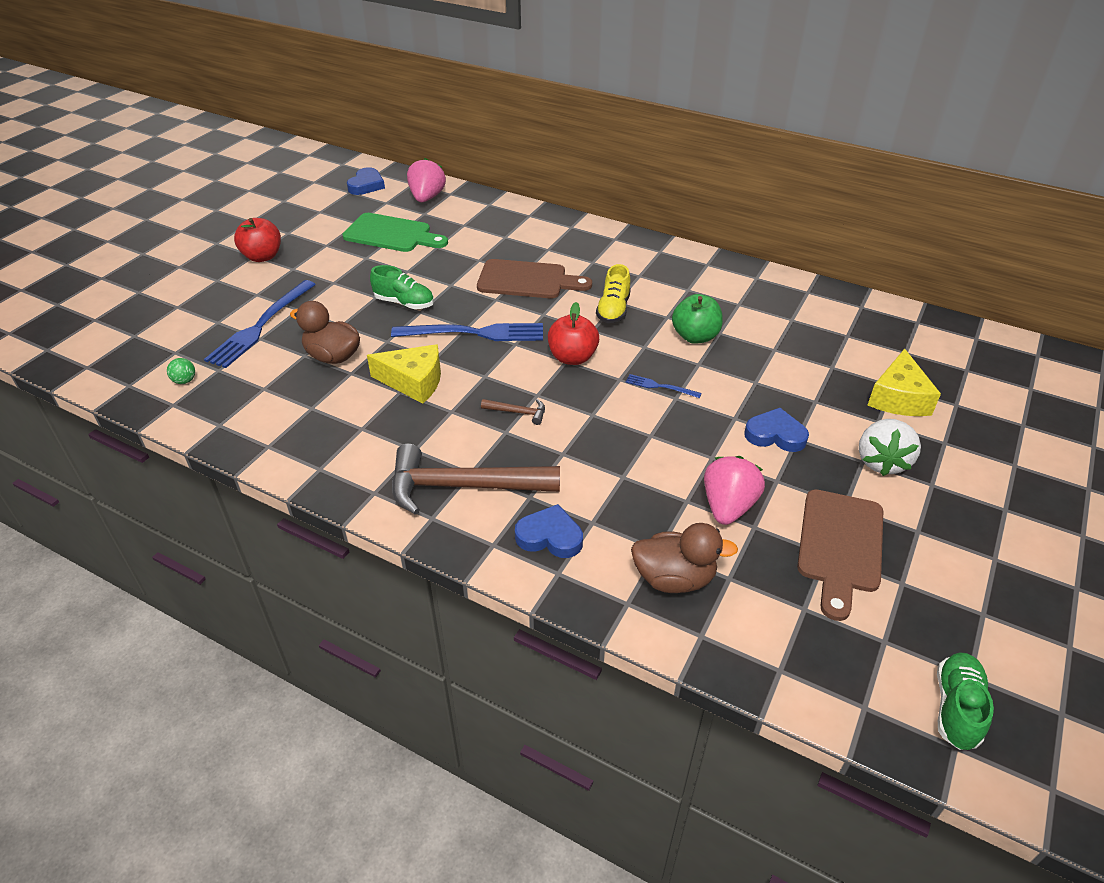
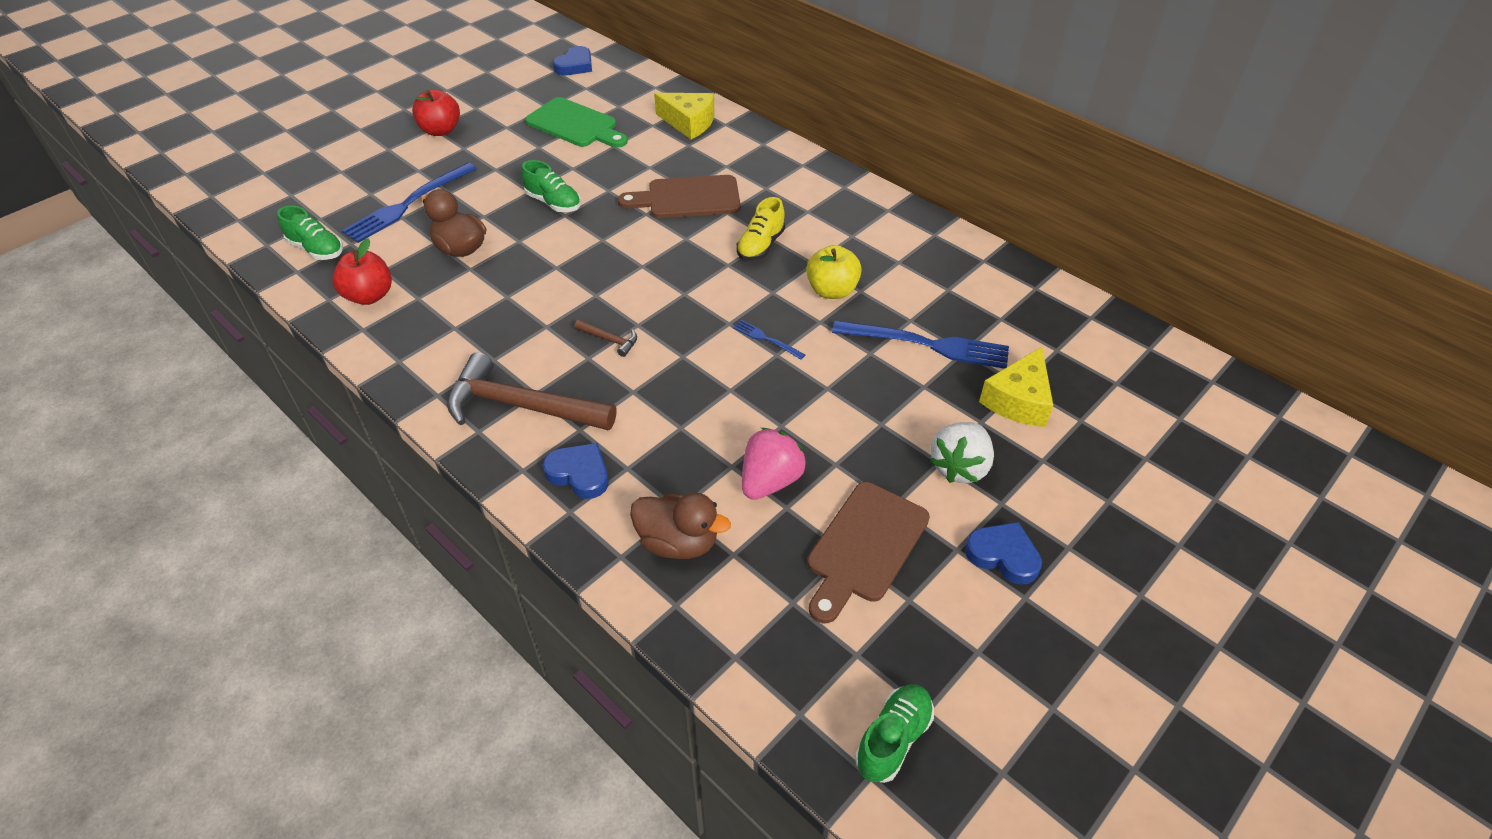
camera: 15 degrees right, 5 degrees up
green ball [167,358,195,384] -> green shoe [277,206,343,260]
yellow cheese [367,344,441,404] -> yellow cheese moved to [654,93,715,139]
blue fork [391,323,543,341] -> blue fork moved to [832,320,1009,369]
pink strawberry [407,158,446,202] -> none
brown cutting board [477,259,592,298] -> brown cutting board turned 150 degrees clockwise [618,175,741,218]
red apple [548,302,599,365] -> red apple moved to [332,238,392,305]
green apple [672,294,723,344] -> yellow apple [806,245,862,299]
blue heart [744,408,809,452] -> blue heart moved to [965,522,1042,585]

